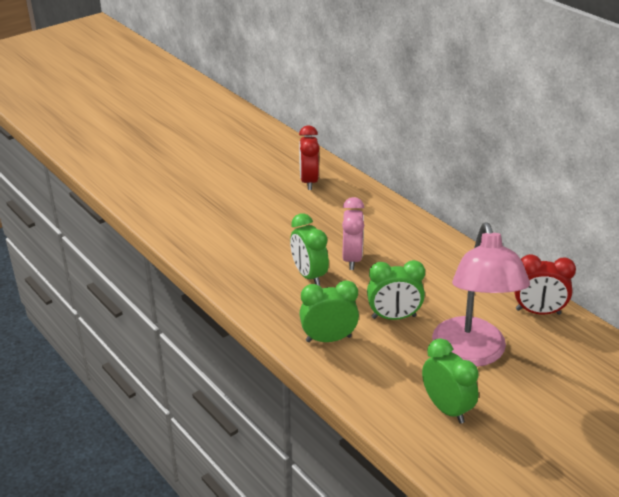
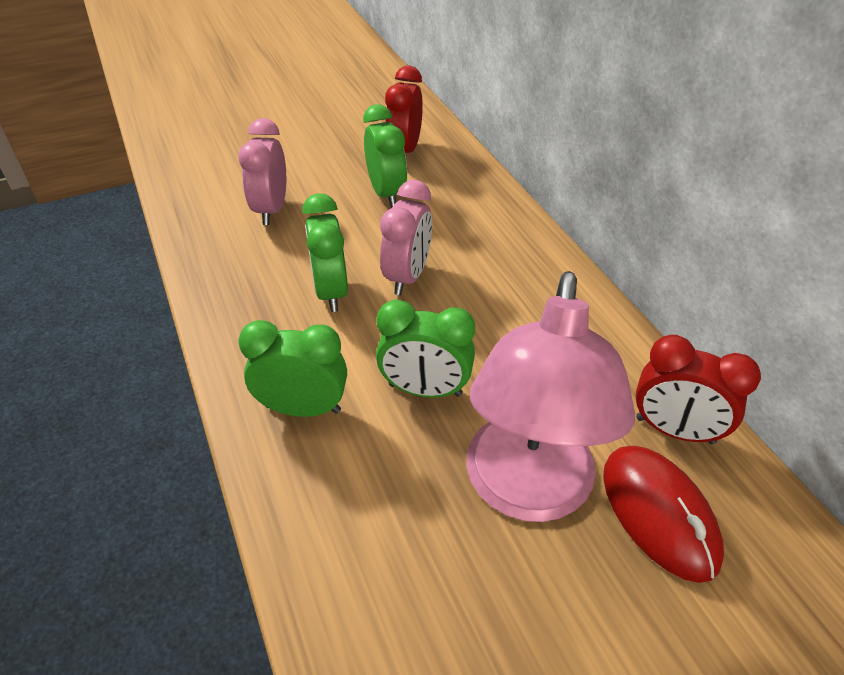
camera: 15 degrees right, 10 degrees up
green clock [422,339,479,424] -> green clock moved to [363,104,407,208]
none -> pink clock [238,118,286,225]
none -> red mouse [603,446,724,583]

